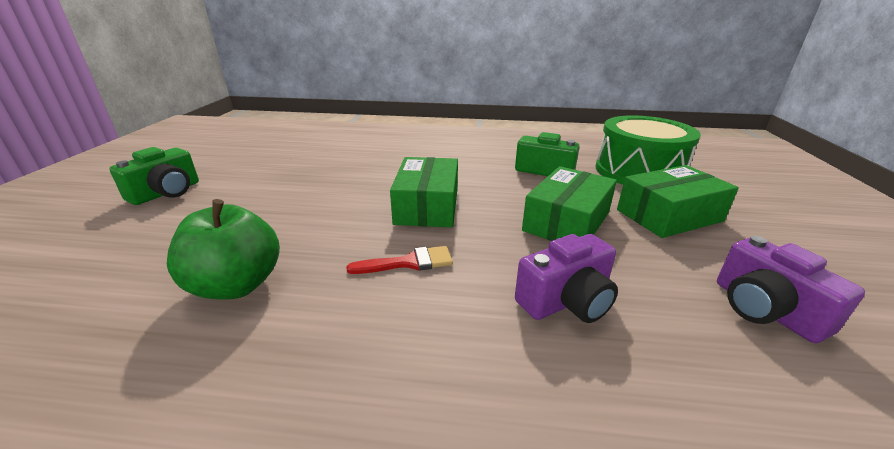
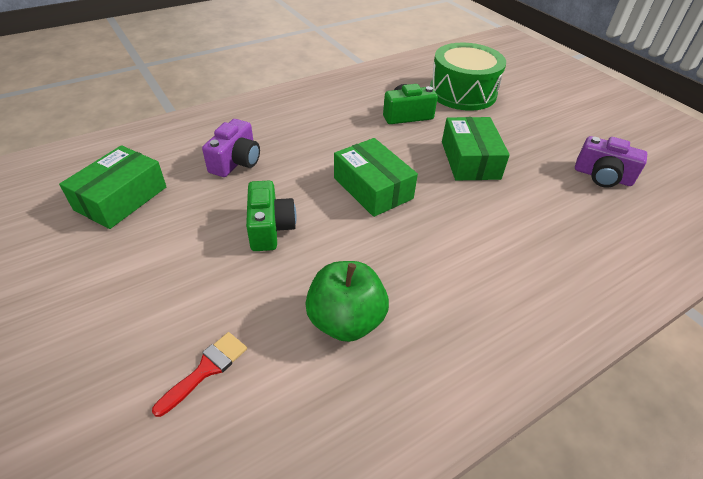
camera: 40 degrees left, 15 degrees up
green camera [109,147,199,205] -> green camera moved to [246,181,297,251]
red brush [346,246,453,274] -> red brush moved to [152,332,247,417]
purple camera [515,234,618,323] -> purple camera moved to [202,119,260,177]
green box [617,165,739,238] -> green box moved to [59,145,166,229]

